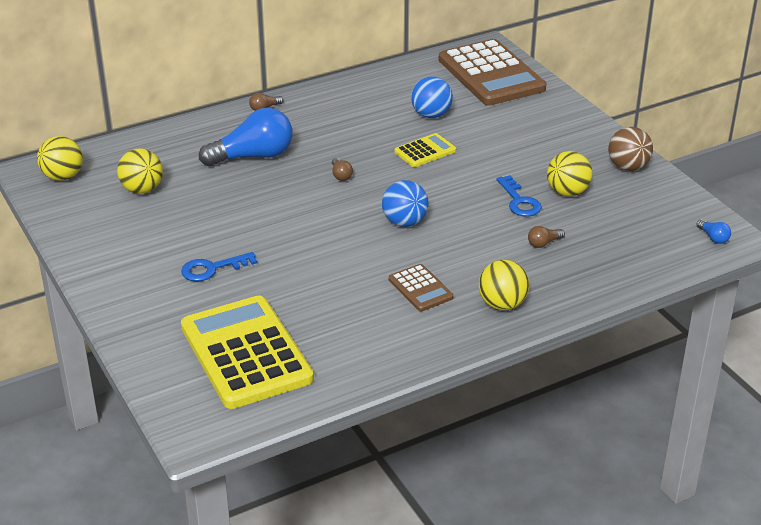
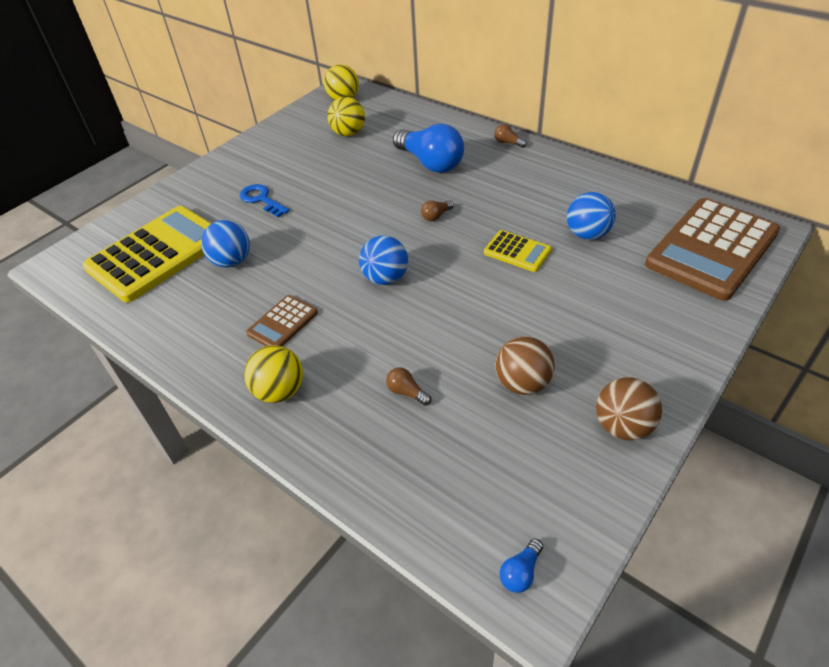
camera: 70 degrees right, 10 degrees up
blue key [496,175,542,217] -> none
yellow ball [547,151,592,196] -> brown ball [495,336,555,395]
none -> blue ball [201,220,250,268]

